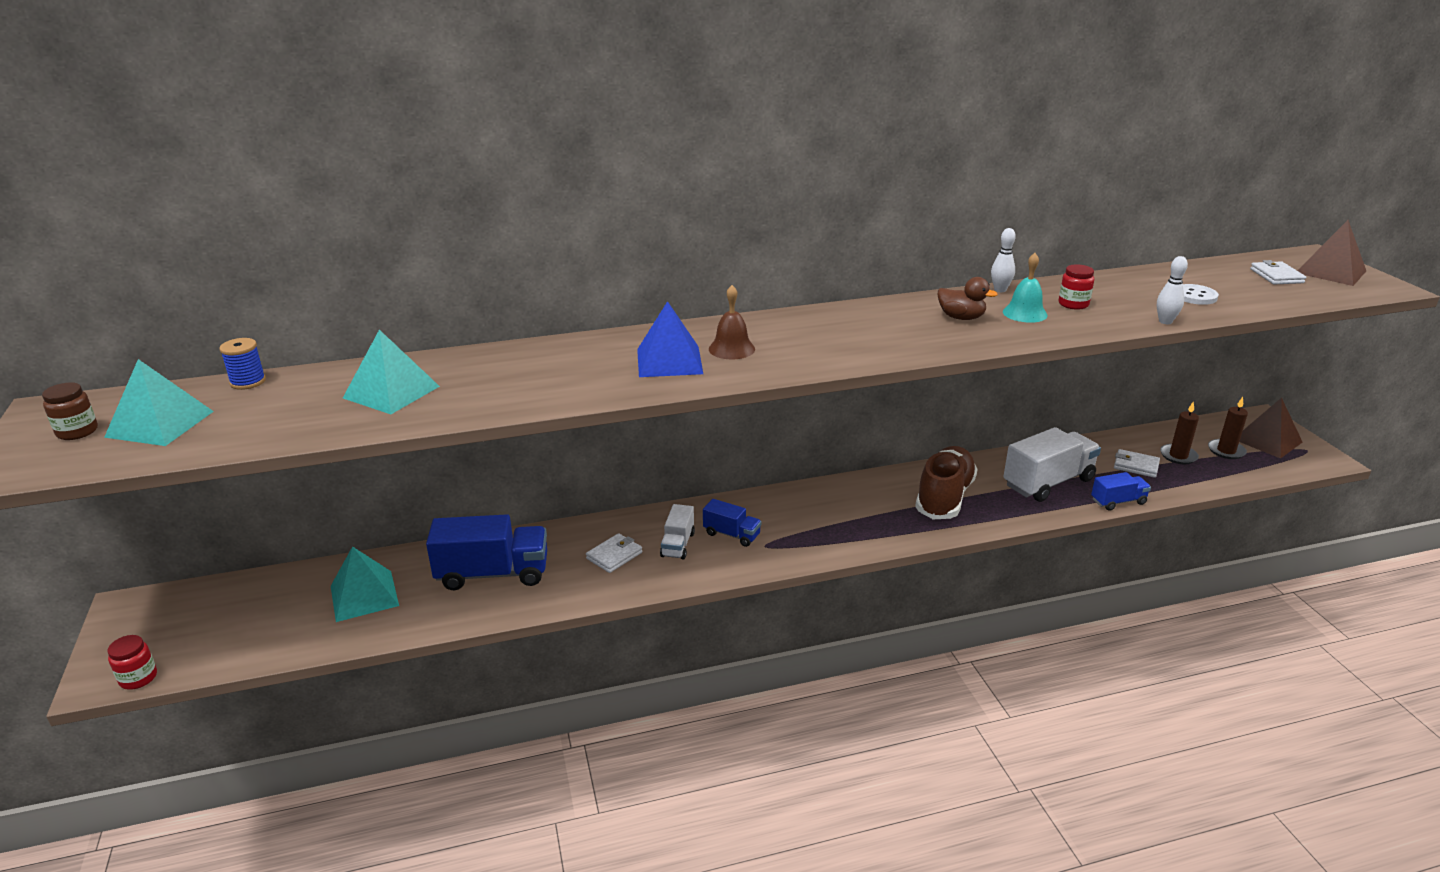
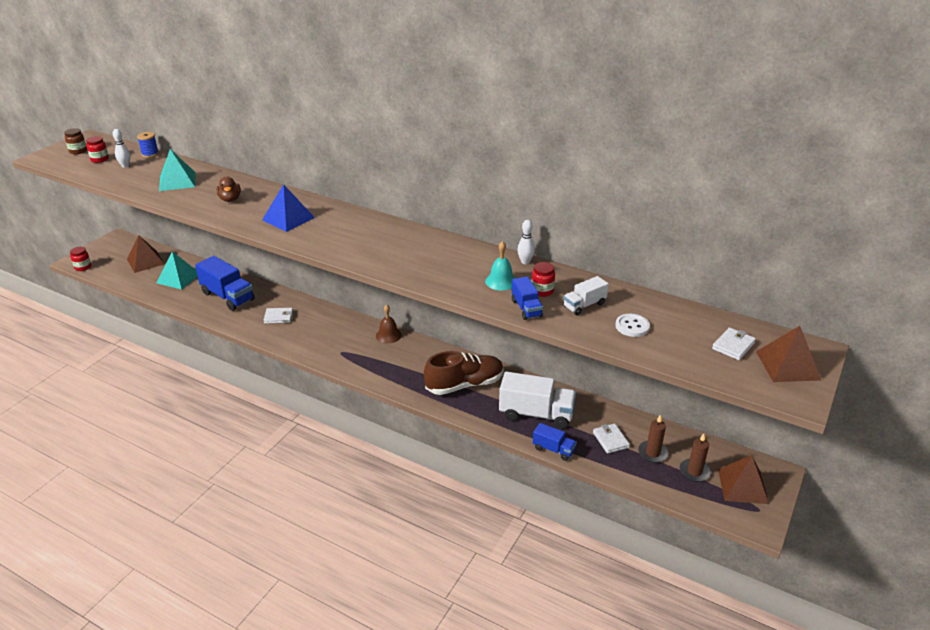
camera: 45 degrees right, 5 degrees up
turquoise pyramid [104,359,214,446] -> red jar [86,136,109,163]
white truck [660,504,695,560] -> white truck moved to [563,276,609,315]
blue truck [703,499,761,547] -> blue truck moved to [512,277,543,320]
brown bell [709,285,755,359] -> brown bell moved to [376,304,402,344]
brown duck [938,277,998,320] -> brown duck moved to [216,177,241,202]
white bowling pin [1157,256,1188,324] -> white bowling pin moved to [113,129,130,168]
none -> brown pyramid [127,235,165,273]

